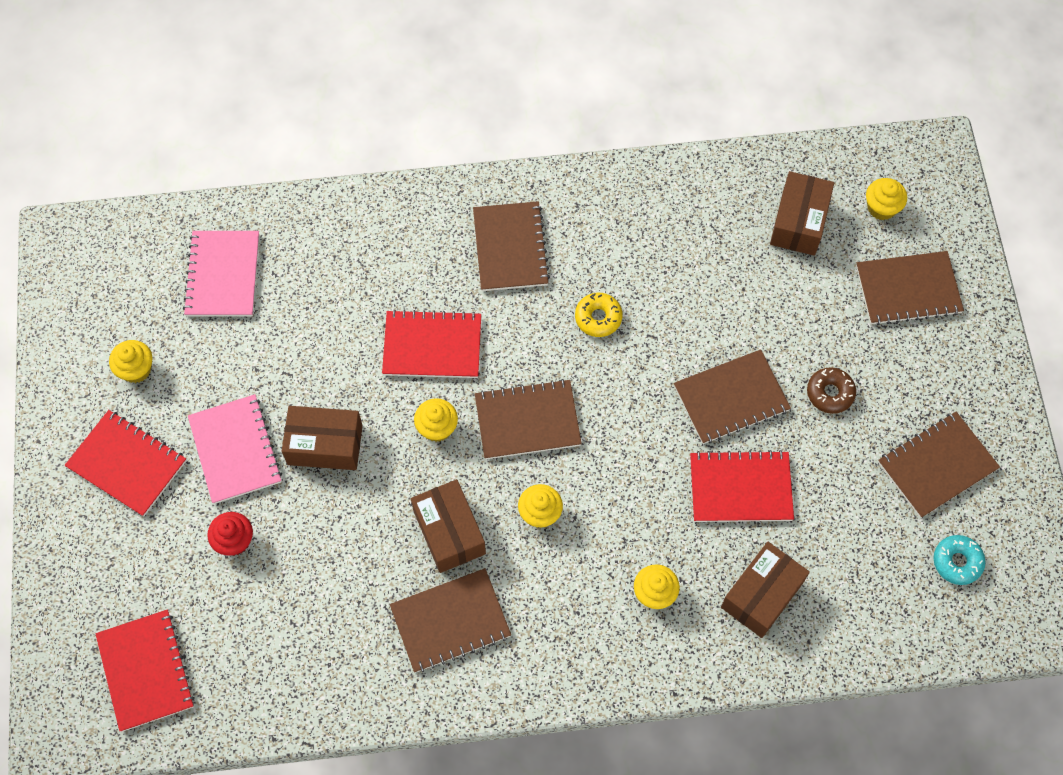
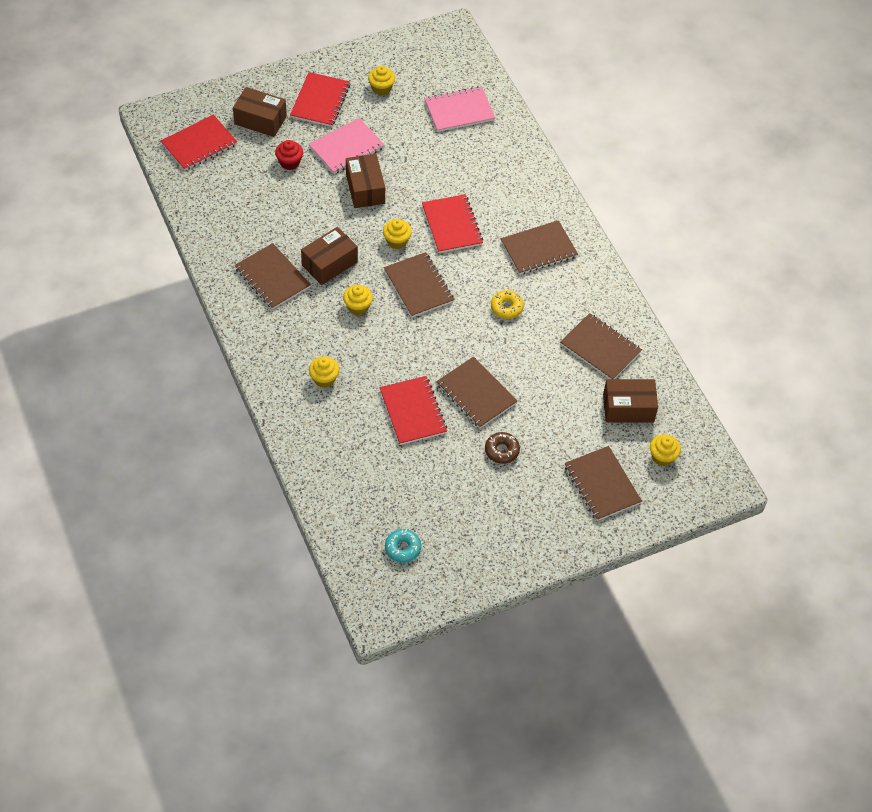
camera: 70 degrees right, 10 degrees down
brown box [721,542,810,638] -> brown box moved to [233,87,287,137]
brown notebook [878,412,1000,518] -> brown notebook moved to [560,313,642,379]

